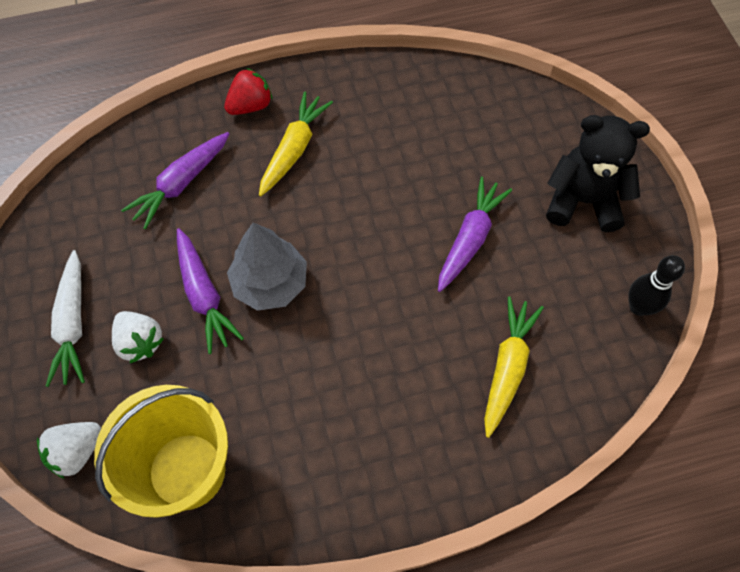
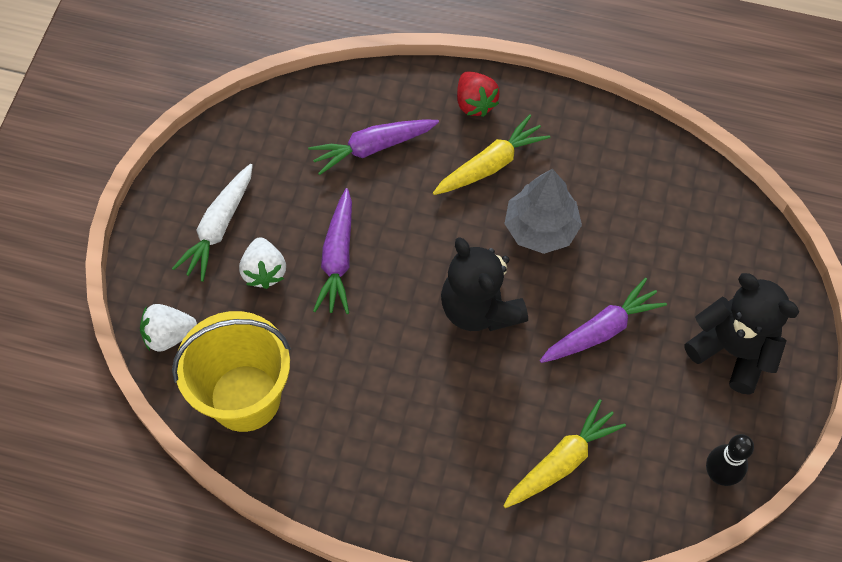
camera: 30 degrees right, 0 degrees up
red strawberry [224,68,273,115] -> red strawberry turned 75 degrees clockwise [457,71,500,117]
grey tree [227,223,307,311] -> grey tree moved to [504,169,582,254]
none -> black teddy bear [441,237,528,331]

